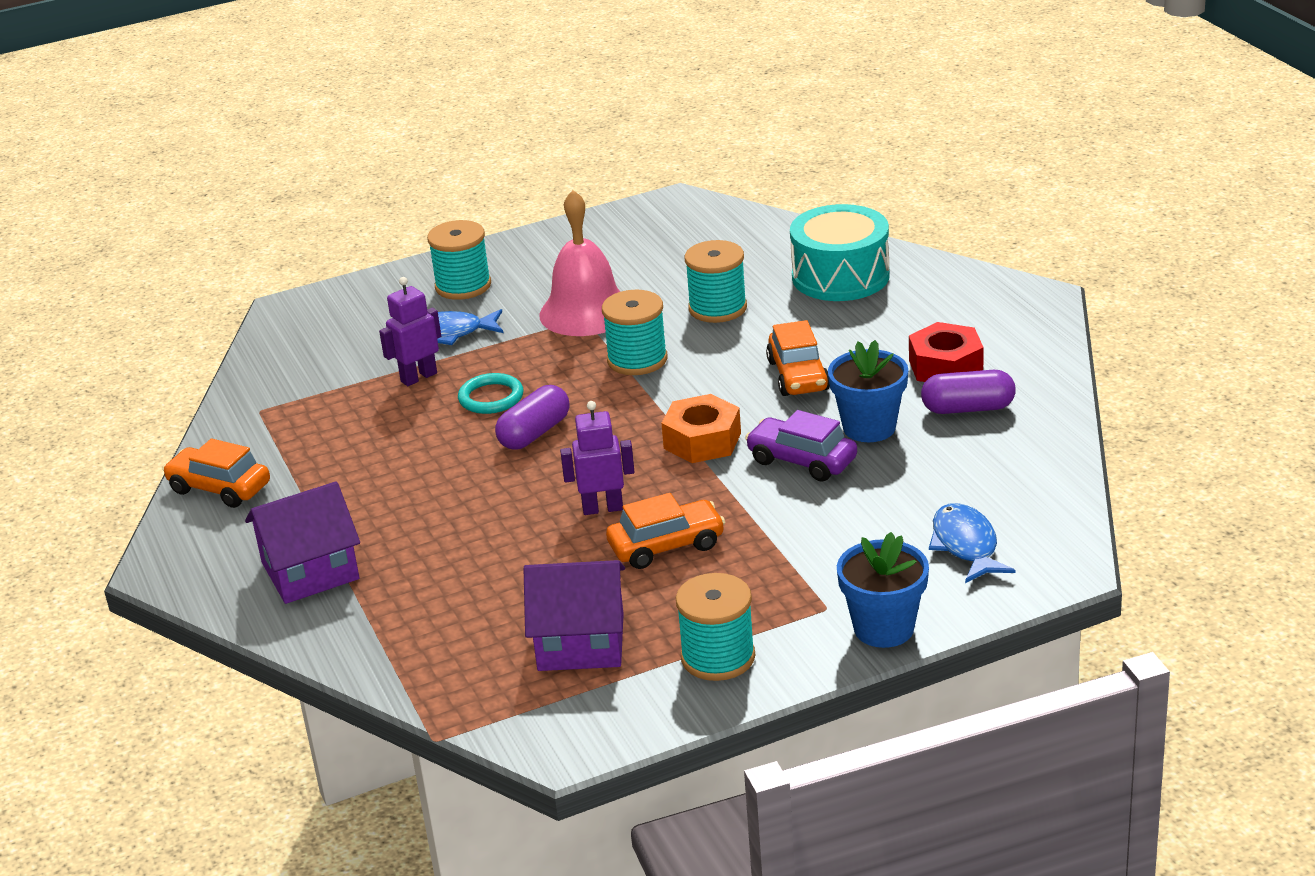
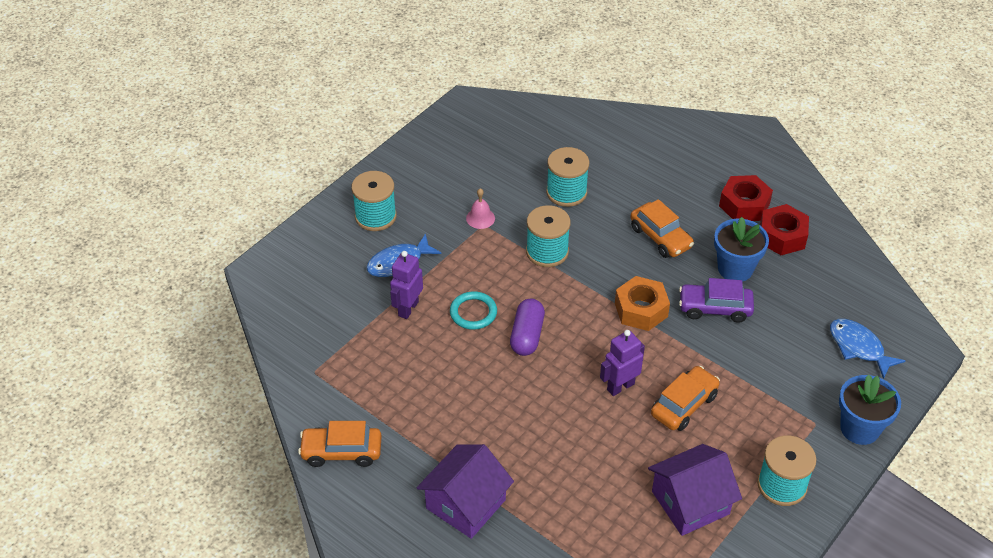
camera: 30 degrees left, 15 degrees up
pink bell [540,190,621,336] -> pink bell [466,188,495,229], size x0.43
turquoise drum [790,204,890,301] -> none
purple capsule [921,370,1016,414] -> red nut [760,204,809,255]

